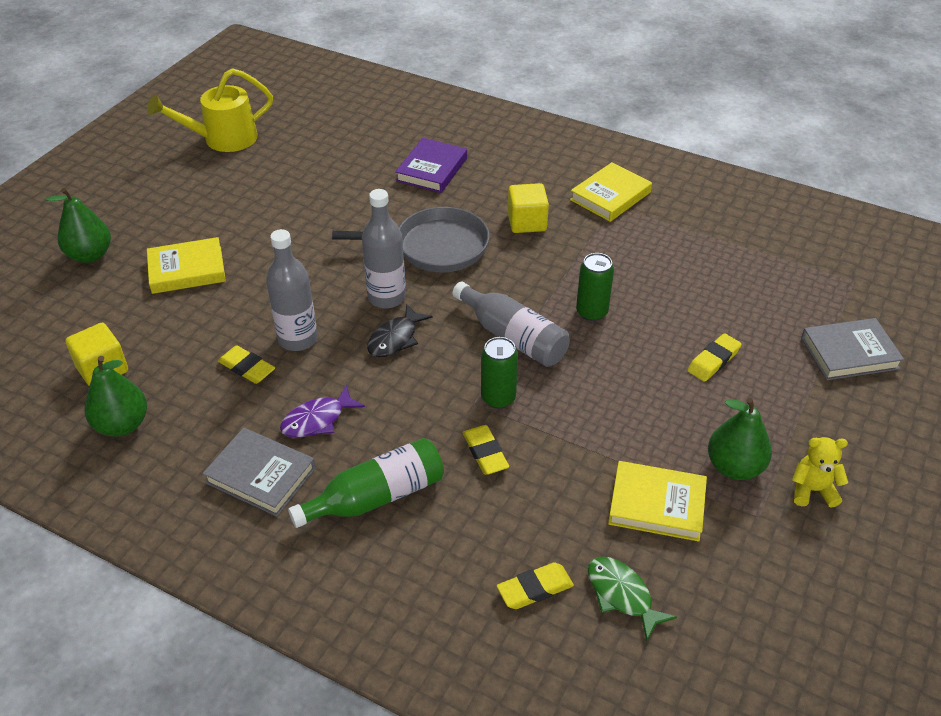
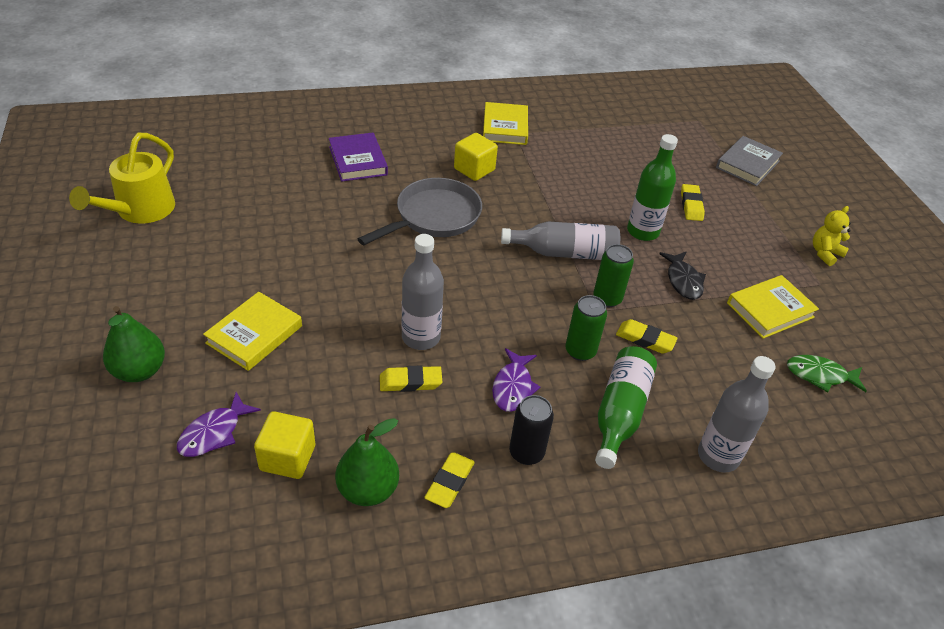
camera: 45 degrees left, 0 degrees up
grey book [202,428,316,517] -> black can [509,395,554,465]
grey bottle [362,189,406,309] -> grey bottle moved to [698,356,776,473]
black fish [367,304,433,357] -> black fish moved to [659,252,706,300]
yellow eraser [497,562,574,609] -> yellow eraser moved to [424,453,475,508]
green can [576,253,614,321] -> green can moved to [565,295,607,361]
green pear [708,398,772,480] -> none
none -> purple fish [177,392,261,457]
none -> green bottle [627,134,678,241]

